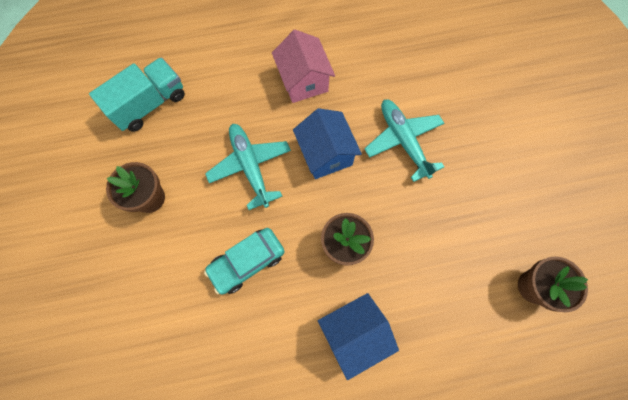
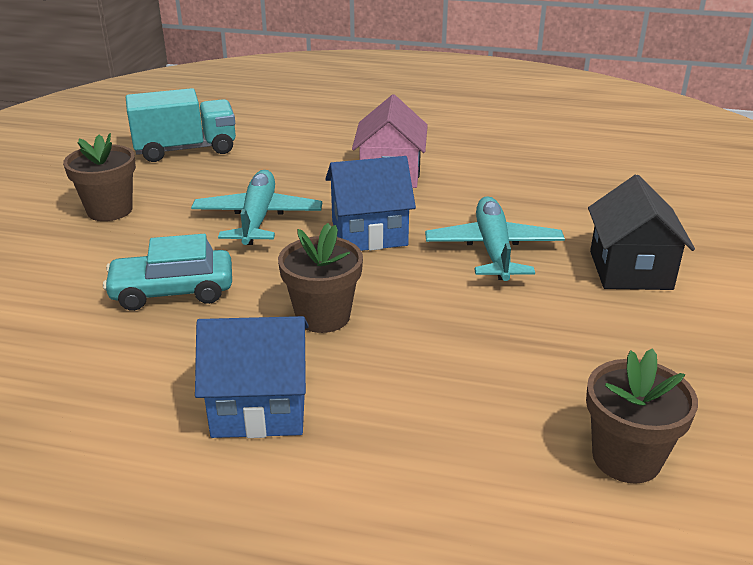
camera: 25 degrees right, 40 degrees down
blue house [293,108,362,179] -> blue house turned 75 degrees clockwise [325,156,416,251]
none -> black house [588,175,695,290]

